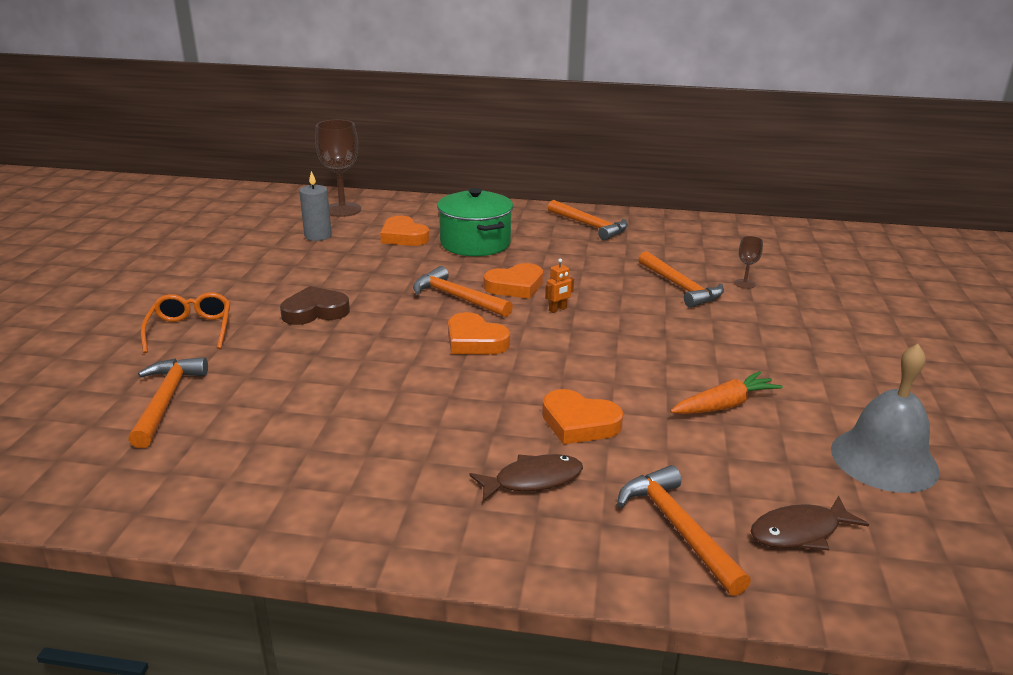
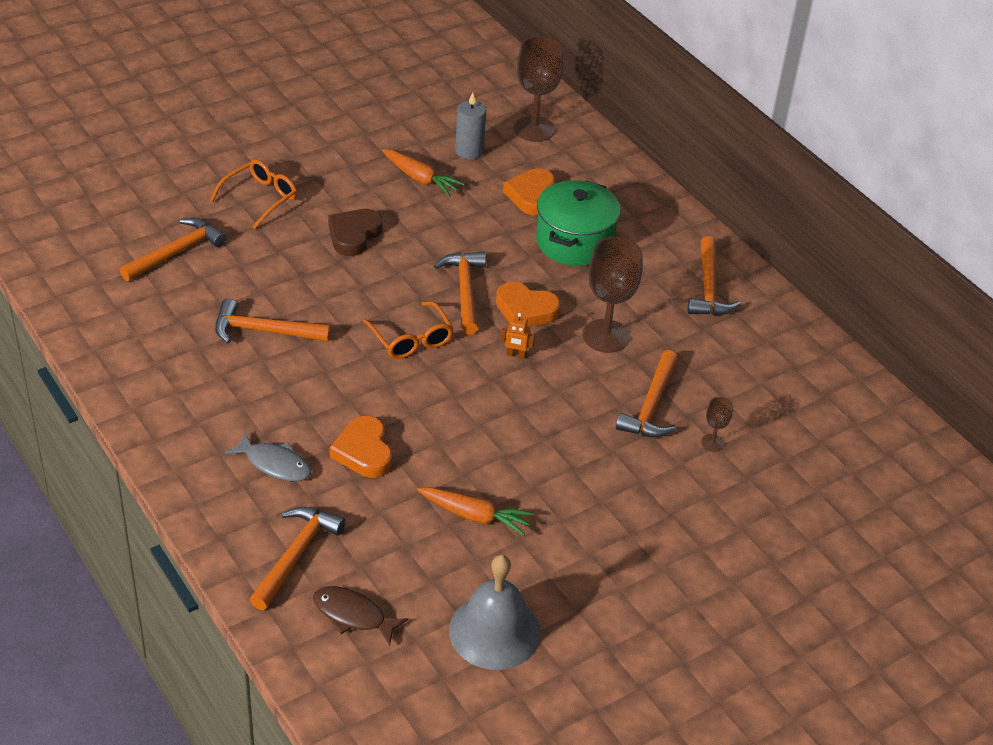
camera: 45 degrees right, 15 degrees up
brown heart [280,286,350,325] -> brown heart turned 90 degrees counterclockwise [328,209,382,256]
orange heart [448,312,510,354] -> orange glasses [363,301,454,359]
brown fish [469,454,583,502] -> grey fish [224,432,311,482]
none -> orange hammer [215,299,331,343]
none -> orange carrot [382,149,465,196]
none -> brown goblet [582,237,643,353]

